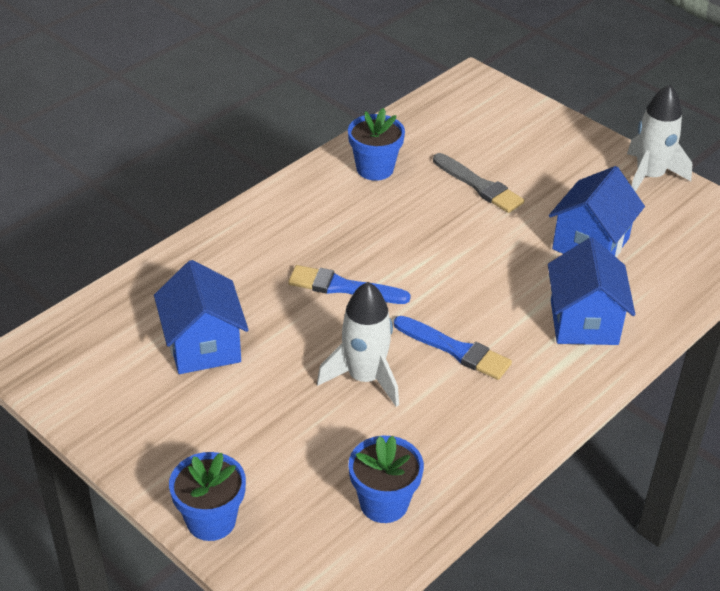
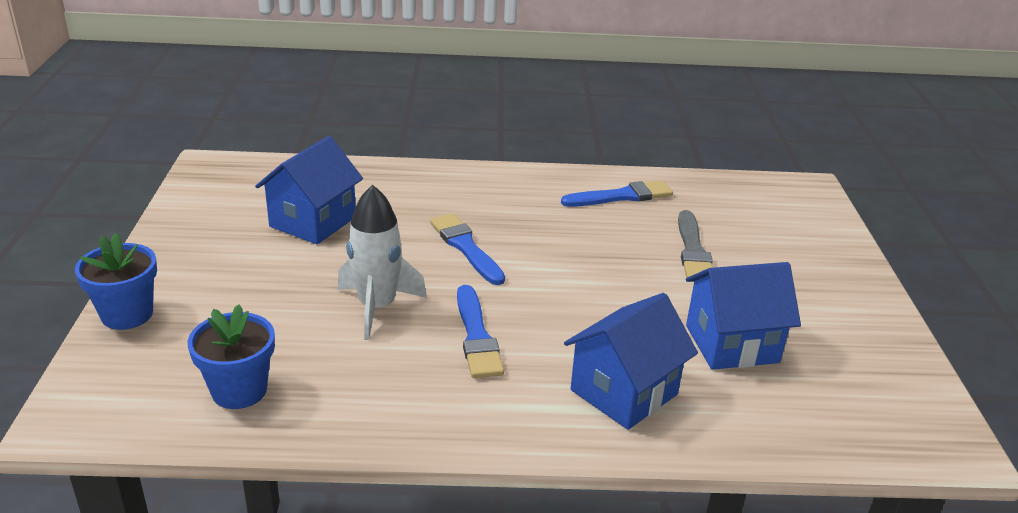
camera: 45 degrees right, 10 degrees down
blue flower pot [348,108,405,181] -> blue brush [561,181,673,207]
white rocket [627,85,692,192] -> none

